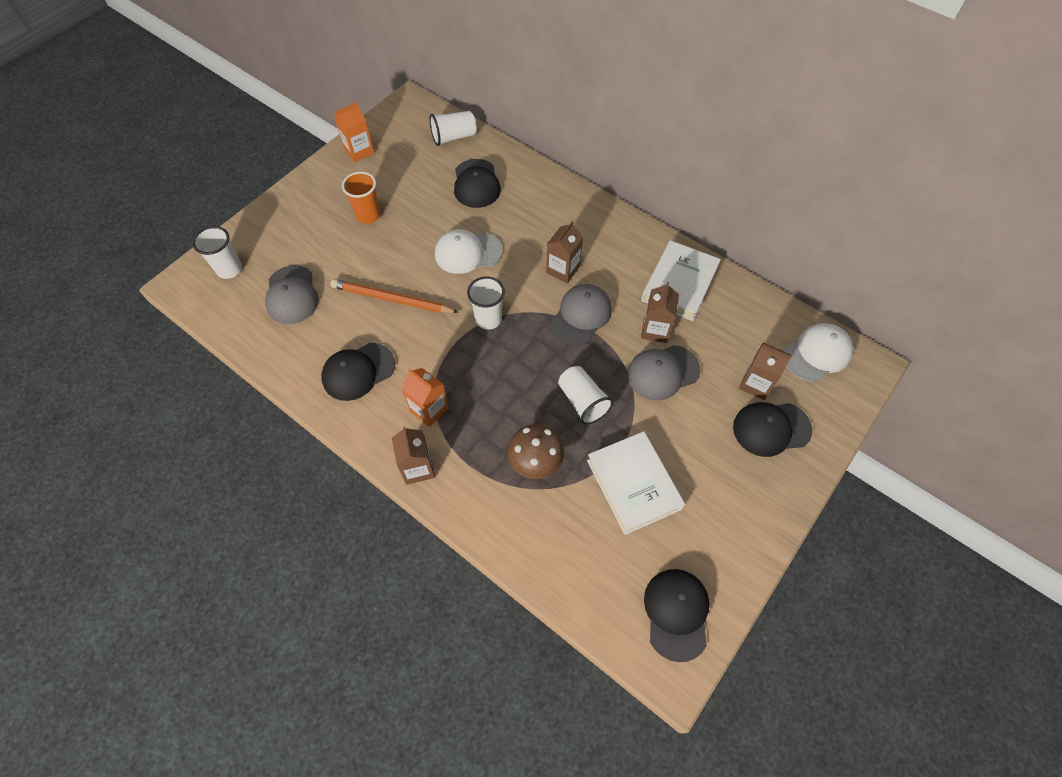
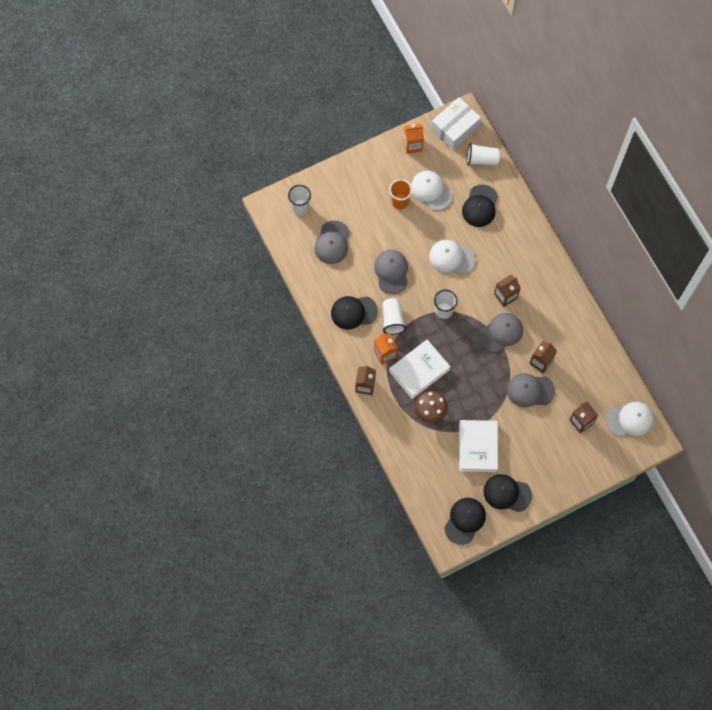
camera: 25 degrees right, 10 degrees up
orange pencil [330,279,459,313] -> grey cap [374,250,408,294]
white cup [558,366,614,425] -> white cup moved to [382,298,406,335]
white book [641,240,721,321] -> white book moved to [389,340,451,399]
black cap [733,402,812,457] -> black cap moved to [483,474,532,512]
none -> white cap [411,171,453,211]
none -> white box [431,97,481,150]

